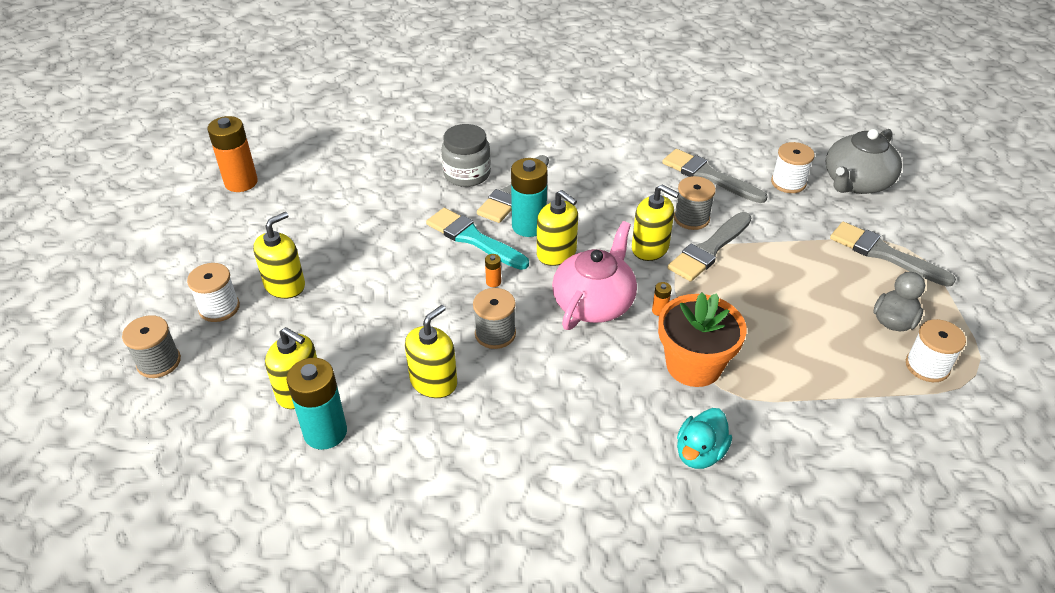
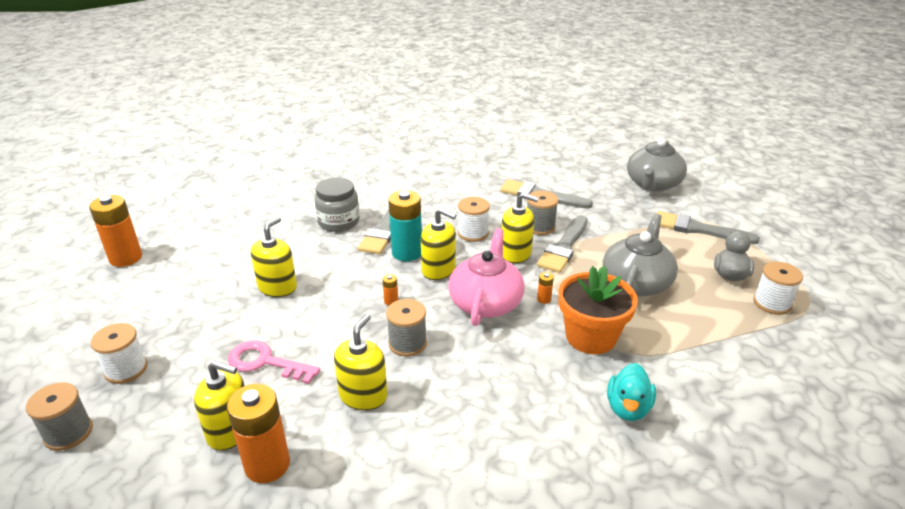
camera: 15 degrees left, 10 degrees down
yellow soap dispenser [253,212,305,299] -> yellow soap dispenser moved to [251,217,297,297]
turquoise battery [286,358,347,450] -> orange battery [227,384,290,483]
turquoise brush [426,208,529,270] -> none
white spool [771,142,814,193] -> white spool moved to [458,197,490,242]
none -> pink key [228,340,320,384]
none -> grey teapot [602,214,678,296]

